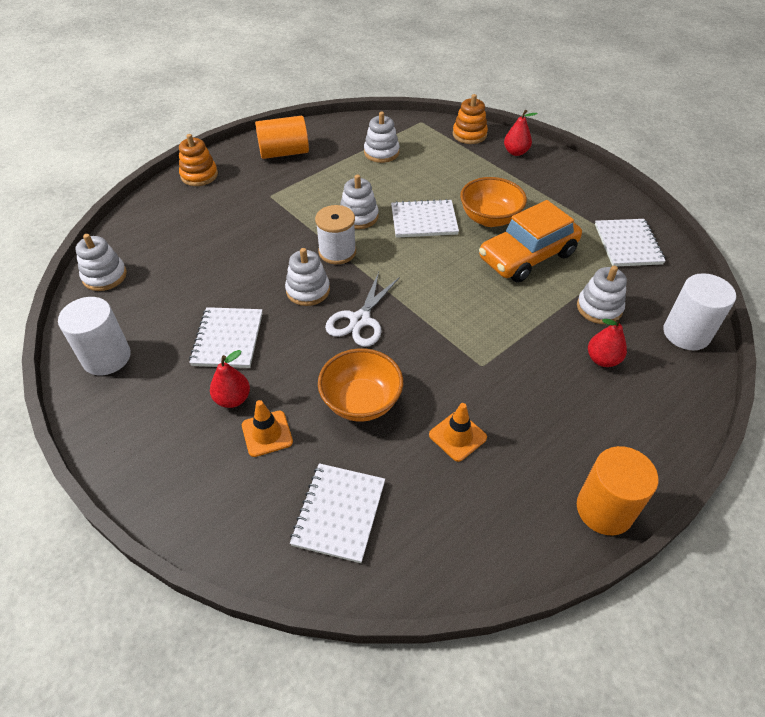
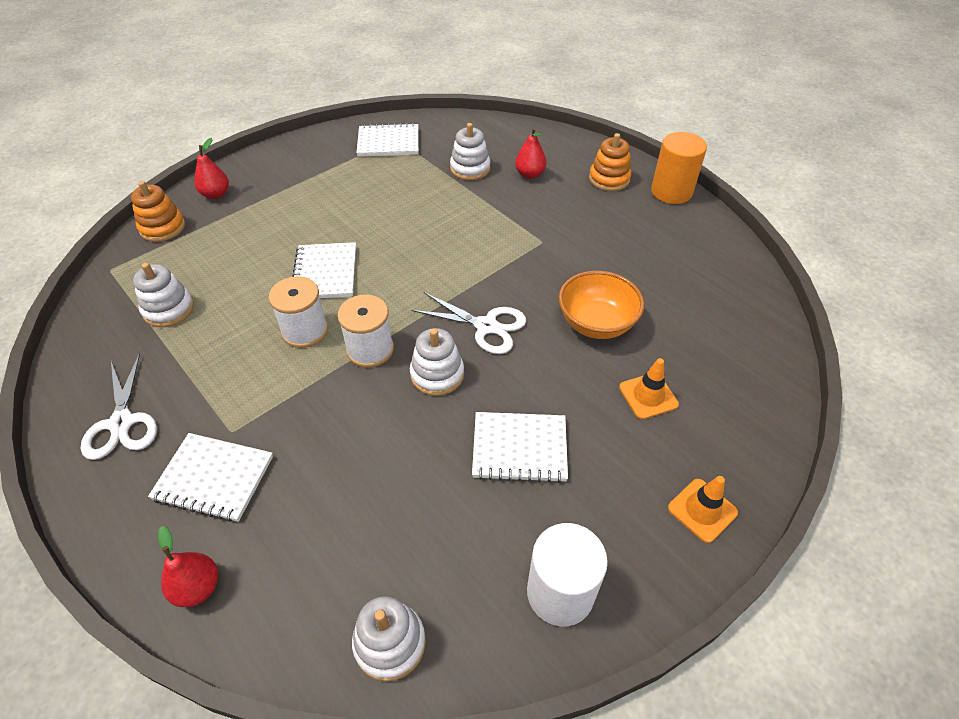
camera: 90 degrees left, 0 degrees up
orange stacking toy [179,134,218,186] -> orange stacking toy moved to [589,133,631,191]
red pear [210,350,250,408] -> red pear moved to [158,526,218,607]
orange cylinder [255,116,309,159] -> white scissors [81,353,157,460]
white notebook [290,463,385,563] -> white notebook moved to [148,433,273,522]
white stacking toy [340,175,379,229] -> white spool [268,276,328,348]
orange traffic cone [429,403,487,462] -> orange traffic cone moved to [668,476,738,543]
orange bowl [460,177,527,227] -> none
orange car [479,200,582,283] -> none
white cylinder [663,273,736,350] -> none

